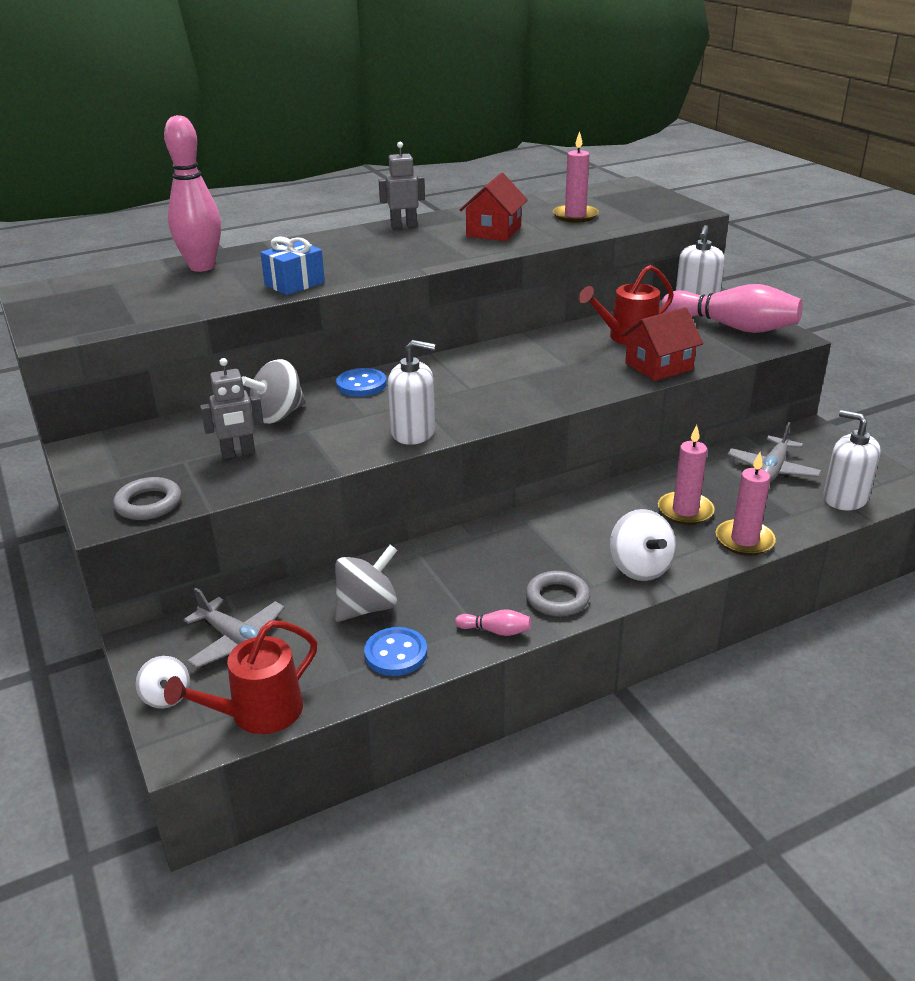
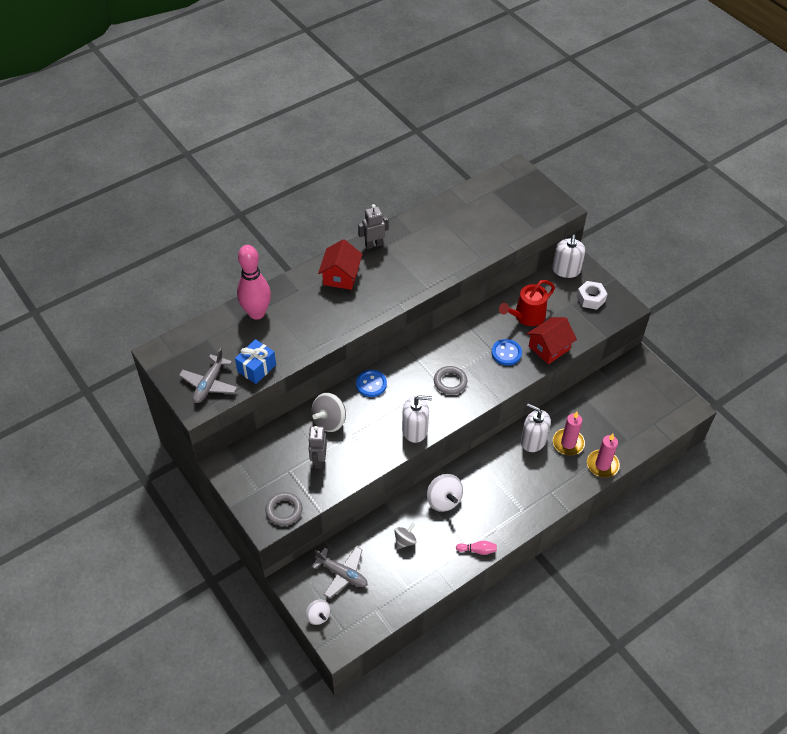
camera: 10 degrees left, 20 degrees up
red watering can [164,620,317,734] -> none
grey robot [200,358,264,459] -> grey robot turned 120 degrees clockwise [308,426,327,469]
blue gift [260,236,325,295] -> blue gift moved to [235,339,276,384]
grey spinning top [335,545,398,622] -> grey spinning top [395,523,417,550], size x0.63
blue button [364,627,427,676] -> blue button moved to [492,339,522,366]
red house [460,173,528,241] -> red house moved to [318,239,363,290]
grey ring [526,571,590,617] -> grey ring moved to [434,366,467,395]
pink candle [553,131,599,223] -> none
white spinning top [610,509,676,581] -> white spinning top moved to [427,474,463,512]
pink bowling pin [661,284,803,333] -> white nut [577,281,607,310]
grey plane [727,422,822,482] -> grey plane moved to [179,348,238,403]
white soap dispenser [824,410,881,510] -> white soap dispenser moved to [521,403,551,452]

